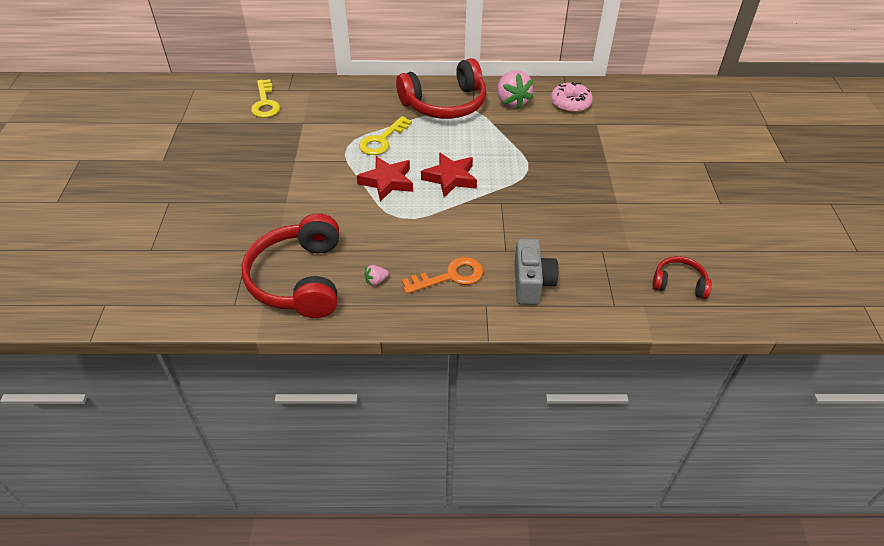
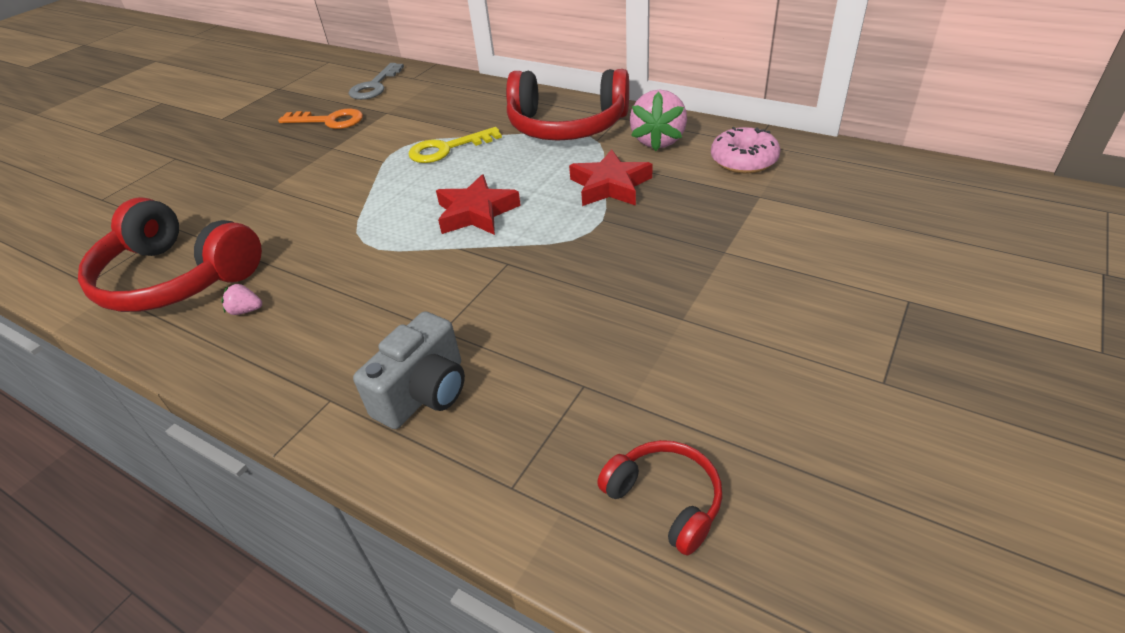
camera: 35 degrees right, 5 degrees down
red headphones [242,213,339,318] -> red headphones turned 90 degrees counterclockwise [78,197,262,312]
yellow key [251,79,280,118] -> grey key [349,63,404,100]
red star [357,156,413,201] -> red star moved to [569,149,653,206]
orange key [402,257,483,294] -> orange key moved to [278,109,363,129]

